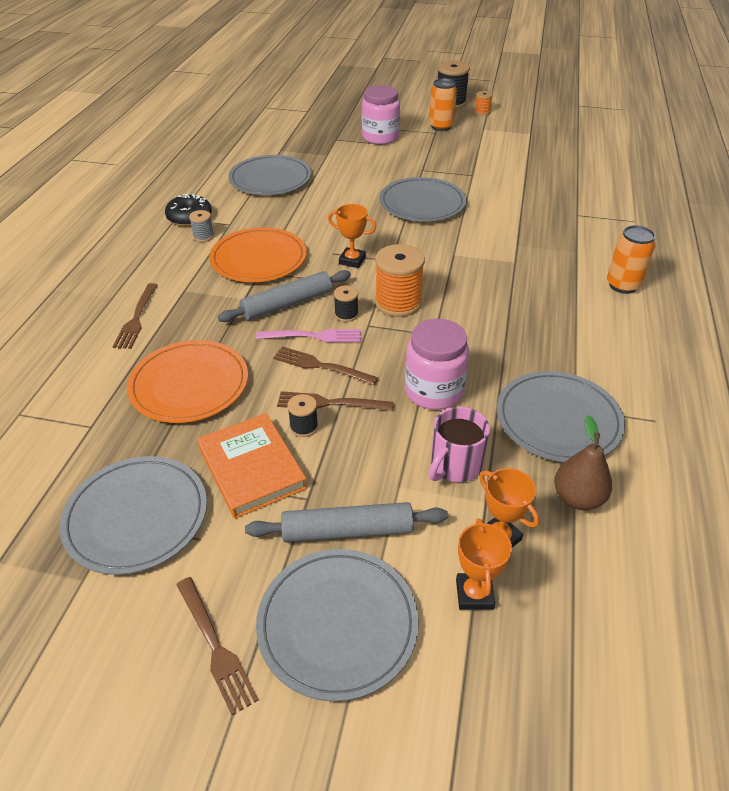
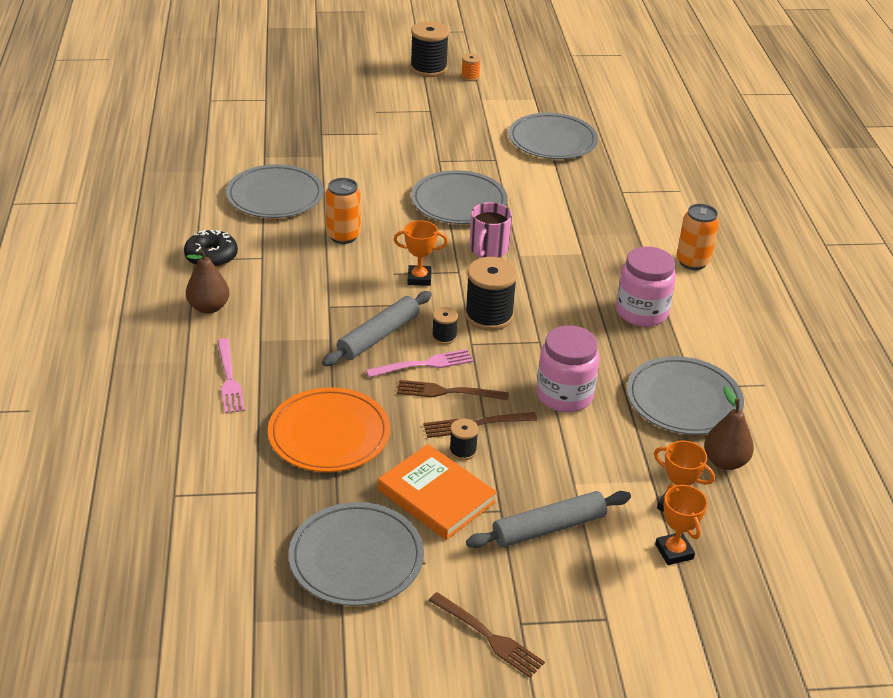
camera: 20 degrees left, 5 degrees down
brown fork [113,283,158,349] -> pink fork [217,338,245,413]
grey spool [189,210,214,242] -> none
orange plate [209,227,307,282] -> none
grey plate [256,549,419,702] -> grey plate moved to [509,113,598,159]
pink jar [362,85,400,145] -> pink jar moved to [616,246,676,327]
orange spool [375,244,425,317] -> black spool [465,257,517,331]
orange can [429,78,457,131] -> orange can moved to [326,178,361,244]
pink mug [429,407,490,482] -> pink mug moved to [469,202,512,258]
none -> brown pear [186,249,230,314]

